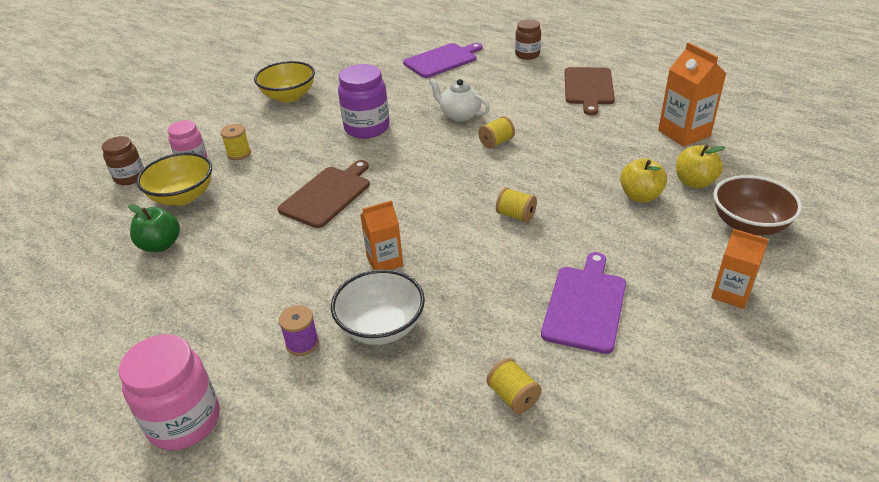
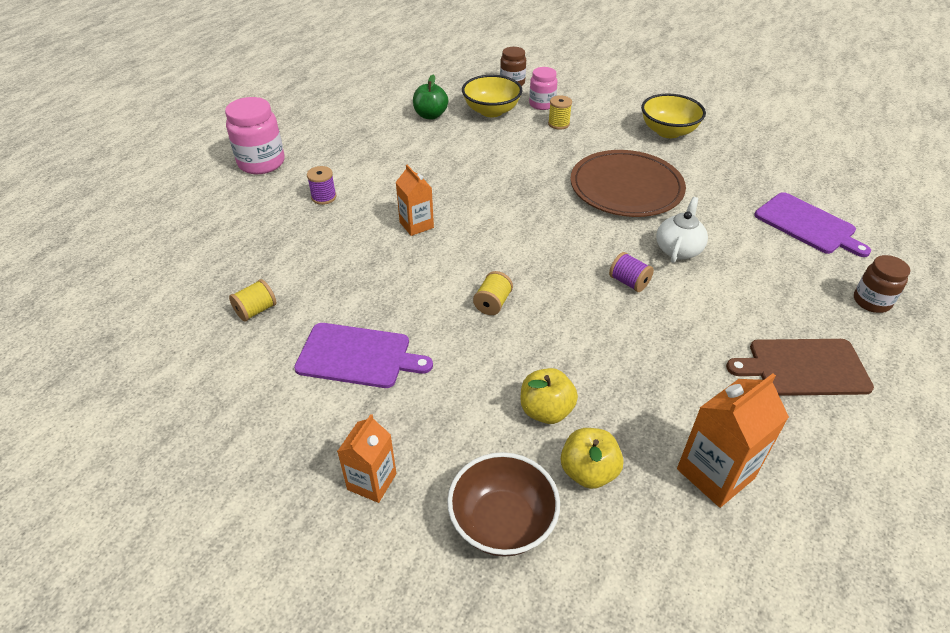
camera: 80 degrees right, 5 degrees up
brown cutting board [278,160,370,228] -> none
white bowl [331,269,425,345] -> none
purple jar [338,64,389,139] -> brown plate [570,150,686,217]
yellow spool [478,116,515,149] -> purple spool [609,252,654,292]

